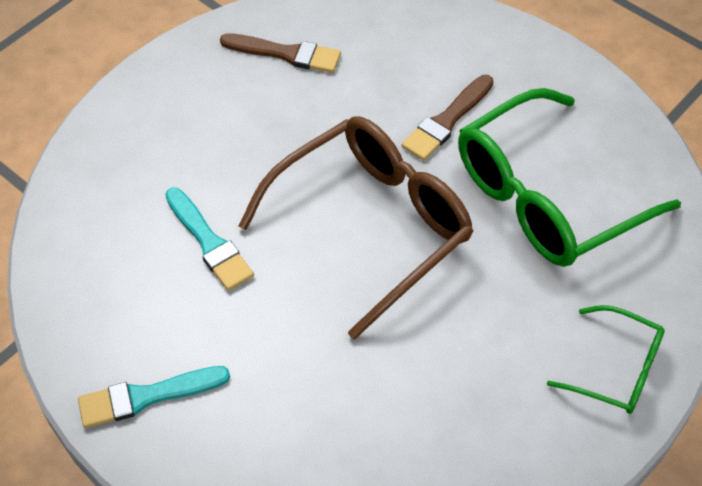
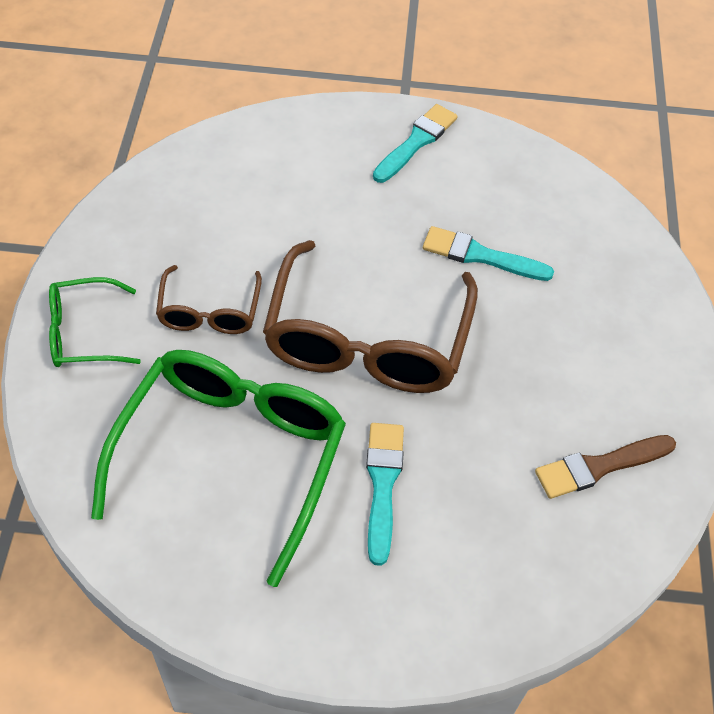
camera: 140 degrees right, 0 degrees up
brown brush [402,75,494,161] -> turquoise brush [366,423,404,566]
none -> brown glasses [156,265,262,334]

